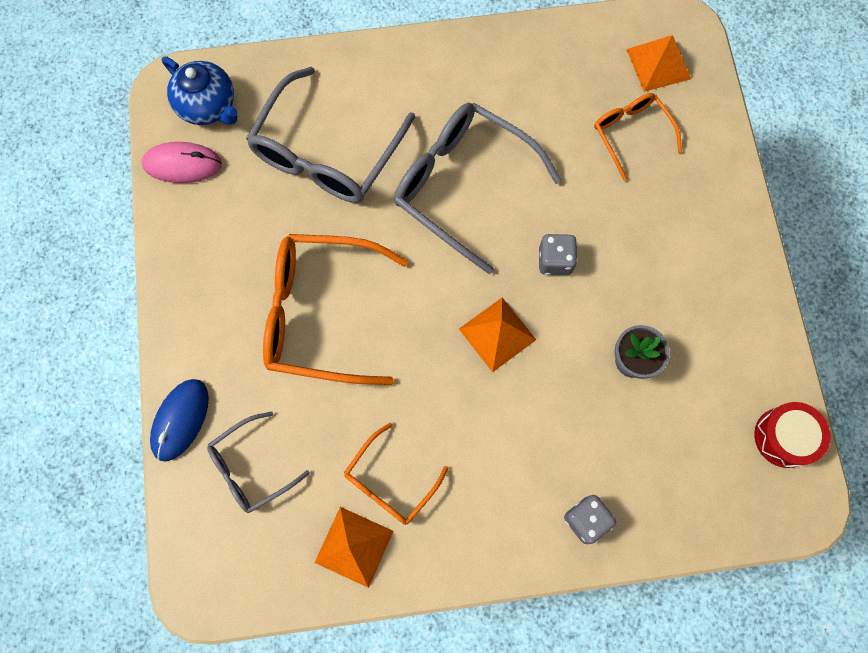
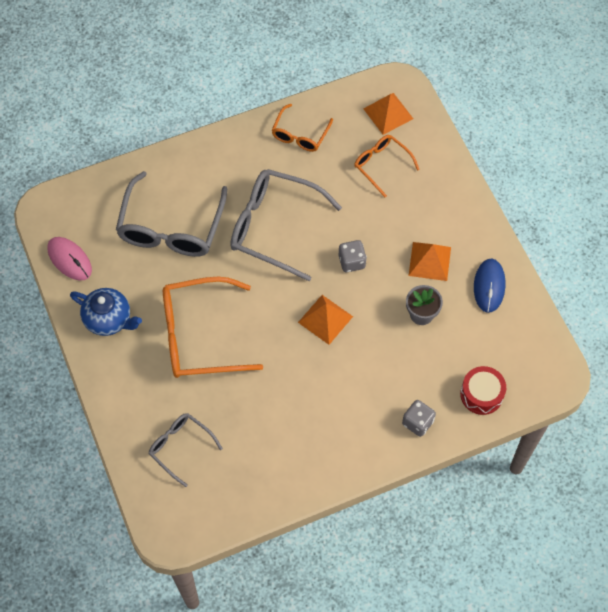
camera: 15 degrees left, 10 degrees down
pink mouse [141,142,222,183] -> pink mouse turned 60 degrees clockwise [47,237,92,280]
blue mouse [150,379,209,462] -> blue mouse moved to [474,259,505,313]
blue teapot [162,57,238,125] -> blue teapot moved to [70,288,142,336]
grey glasses [207,412,310,513] -> grey glasses turned 90 degrees clockwise [148,413,223,487]
orange pyramid [315,507,394,588] -> orange pyramid moved to [409,242,451,281]
orange glasses [344,423,448,525] -> orange glasses moved to [272,104,333,152]
red drum [754,402,831,468] -> red drum moved to [460,366,506,415]

